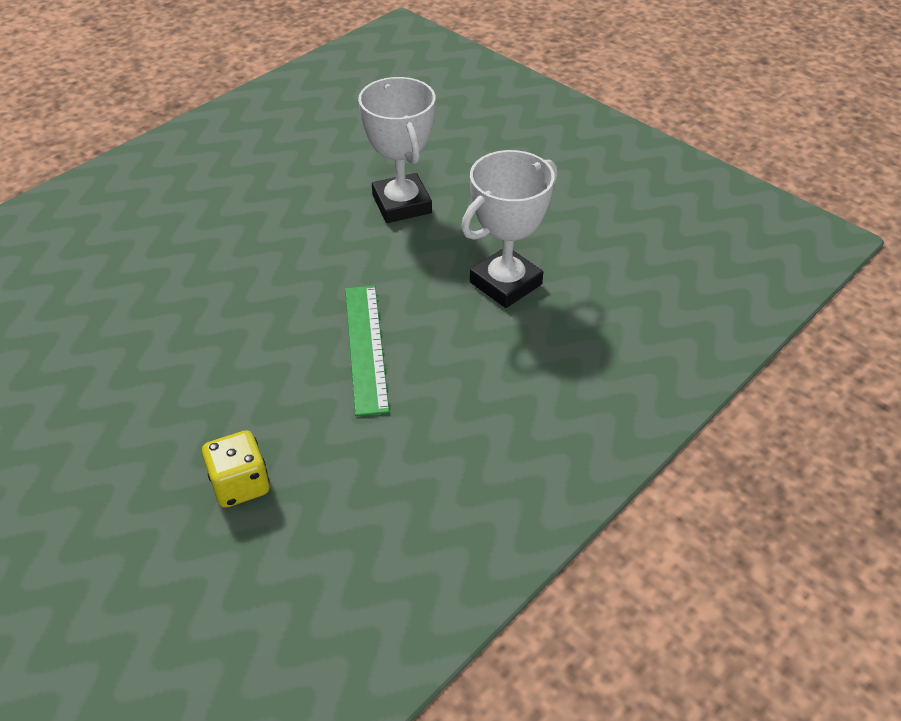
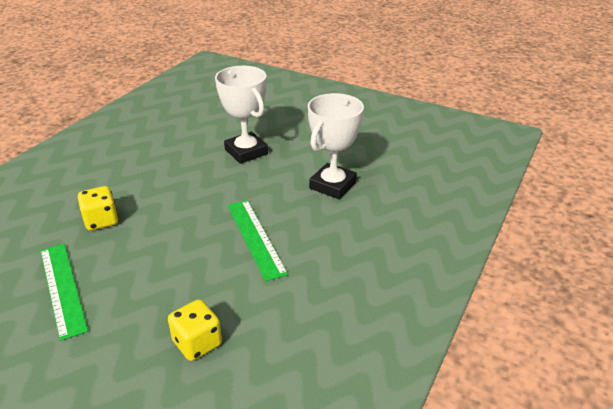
camera: 15 degrees left, 10 degrees down
none -> green ruler [41,244,88,341]
none -> yellow dice [78,186,118,231]

